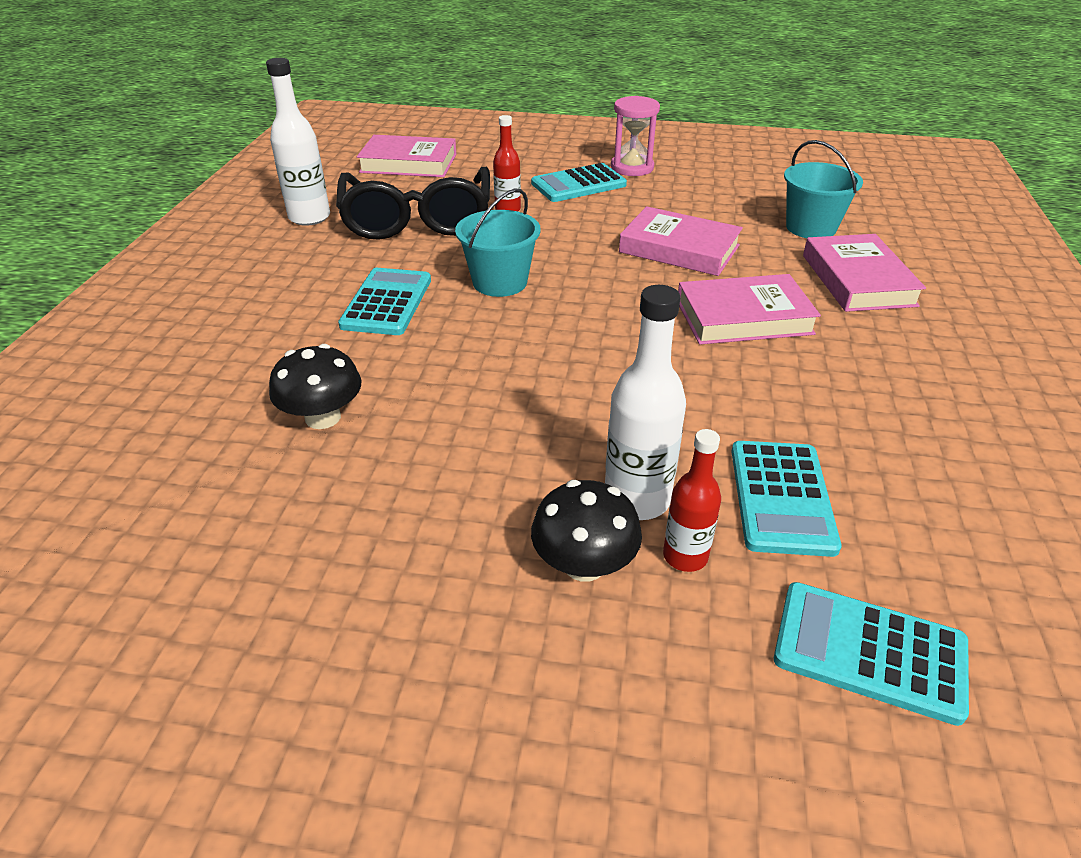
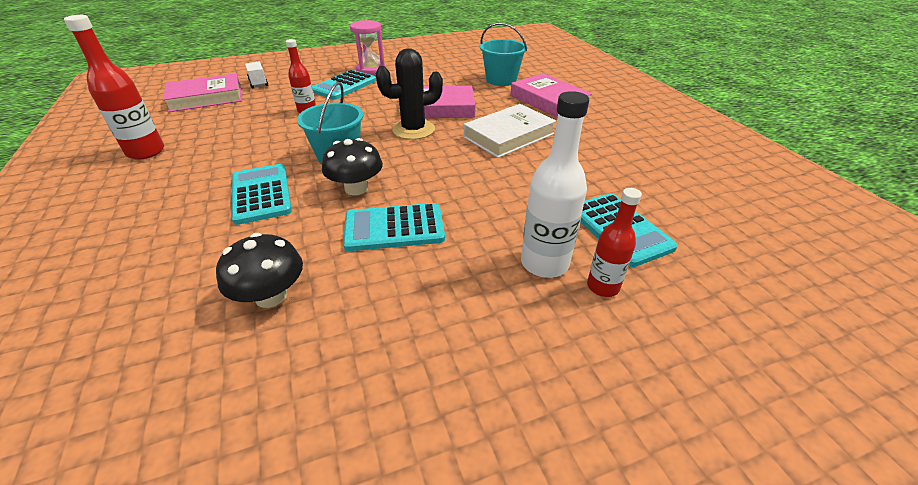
camera: 30 degrees left, 0 degrees up
white bottle [266,58,330,226] -> red bottle [64,15,164,160]
black glasses [336,167,490,240] -> none
black mushroom [531,480,642,582] -> black mushroom moved to [322,138,383,195]
pink book [678,274,821,345] -> white book [463,104,556,158]
turquoise calculator [774,582,969,726] -> turquoise calculator moved to [343,203,445,251]
none -> white truck [245,62,268,89]
none -> black cactus [376,48,443,140]

